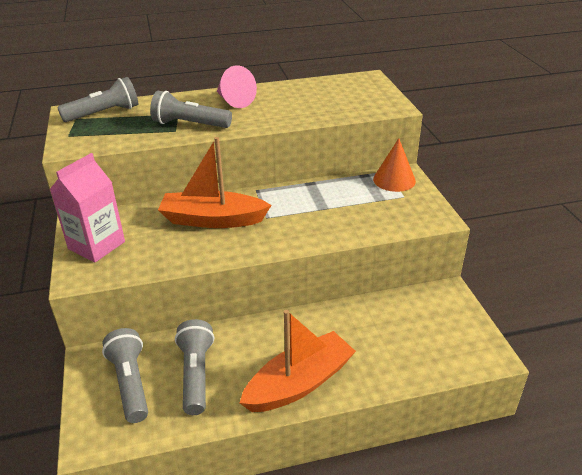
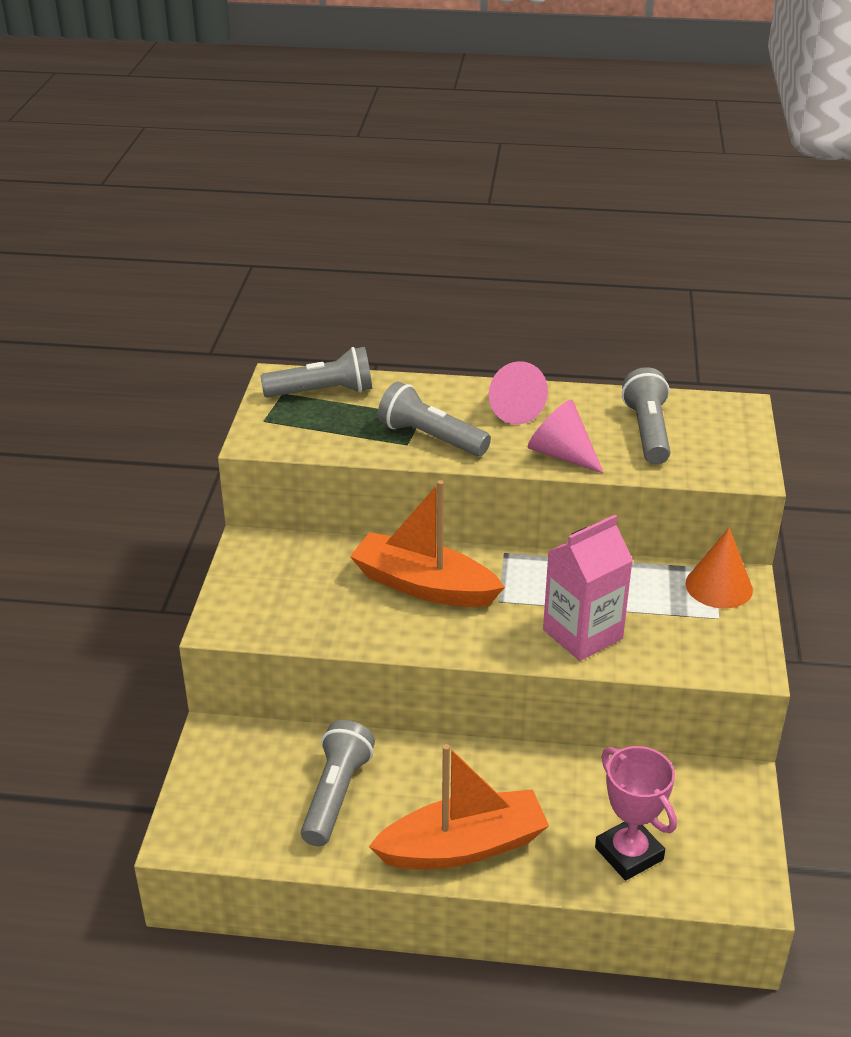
camera: 20 degrees right, 0 degrees up
pink carton [49,153,125,262] -> pink carton moved to [543,515,633,661]
grey flashlight [102,328,148,423] -> grey flashlight moved to [622,367,670,464]
none -> pink cone [528,400,604,474]
none -> pink trophy [595,746,677,881]

